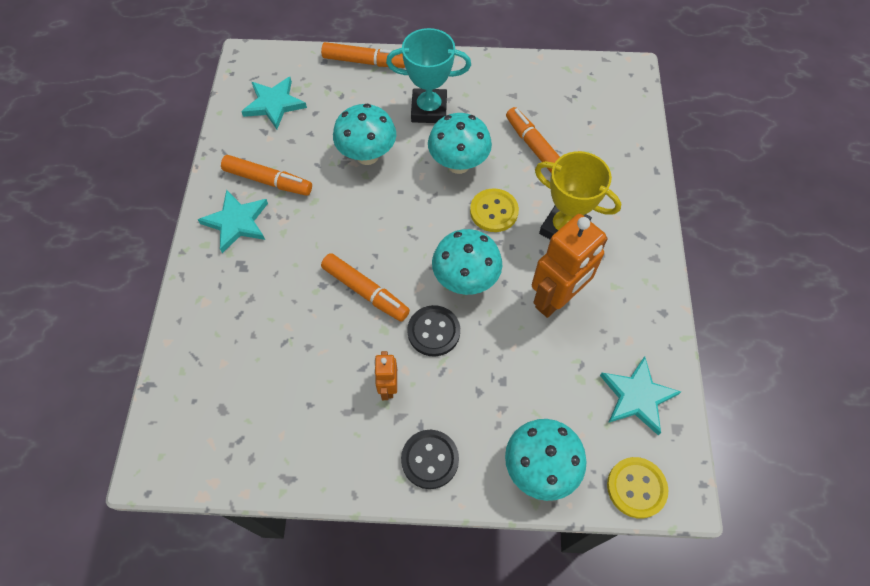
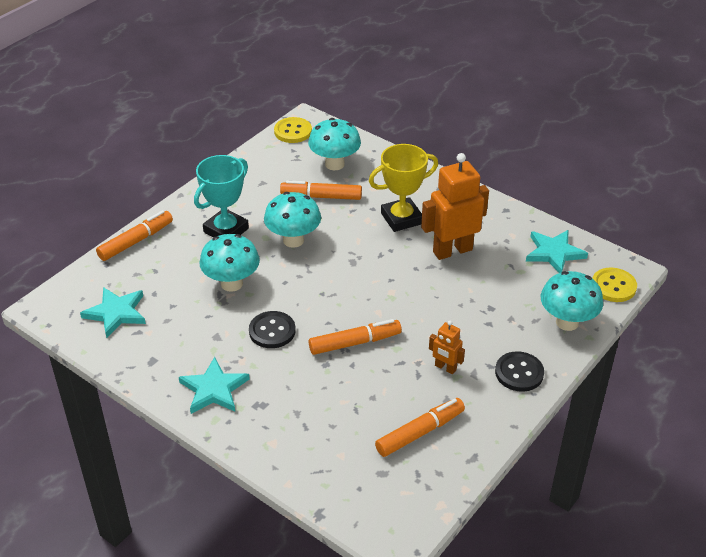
camera: 55 degrees left, 20 degrees down
orange marker [221,155,312,196] -> orange marker moved to [375,398,465,457]
black button [407,305,460,356] -> black button moved to [249,311,296,348]
turquoise mushroom [432,229,502,295] -> turquoise mushroom moved to [308,118,361,170]
yellow button [470,188,519,232] -> yellow button moved to [274,117,312,143]
orange robot [532,214,608,318] -> orange robot turned 105 degrees counterclockwise [421,153,489,260]

